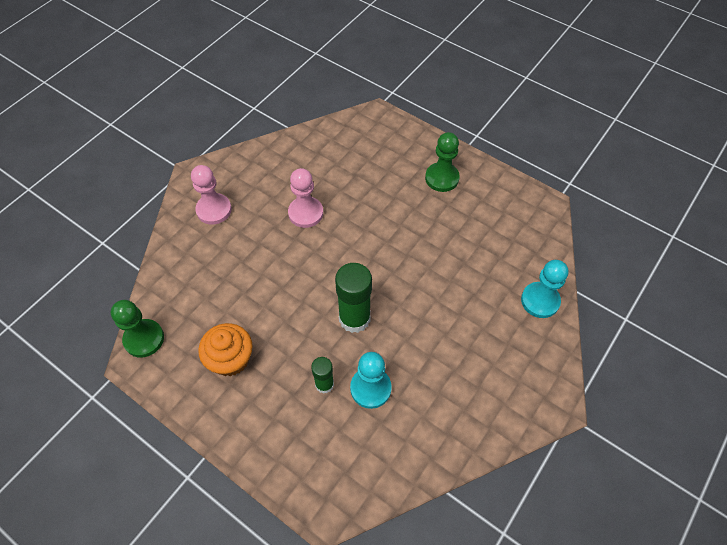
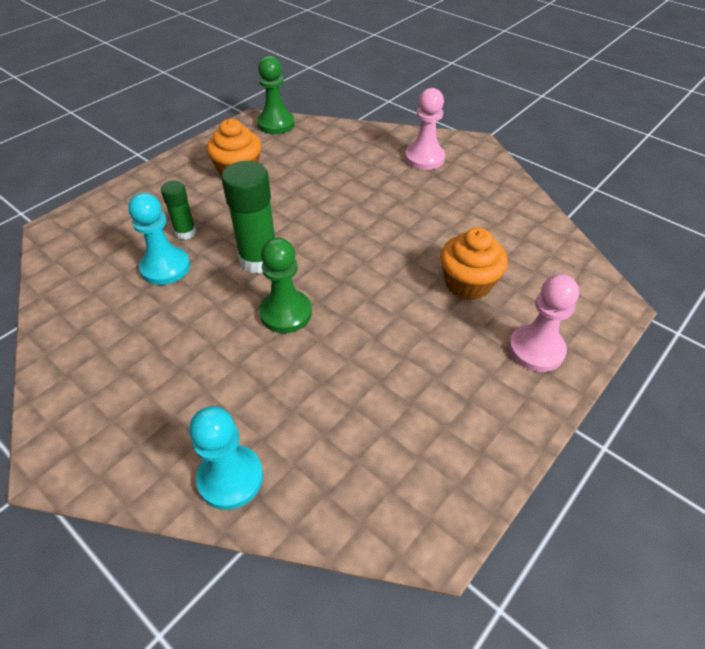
camera: 95 degrees right, 10 degrees down
pink pawn [288,168,323,228] -> pink pawn moved to [509,274,579,372]
green pawn [425,132,460,192] -> green pawn moved to [259,238,312,333]
none -> orange cupcake [440,228,508,300]

